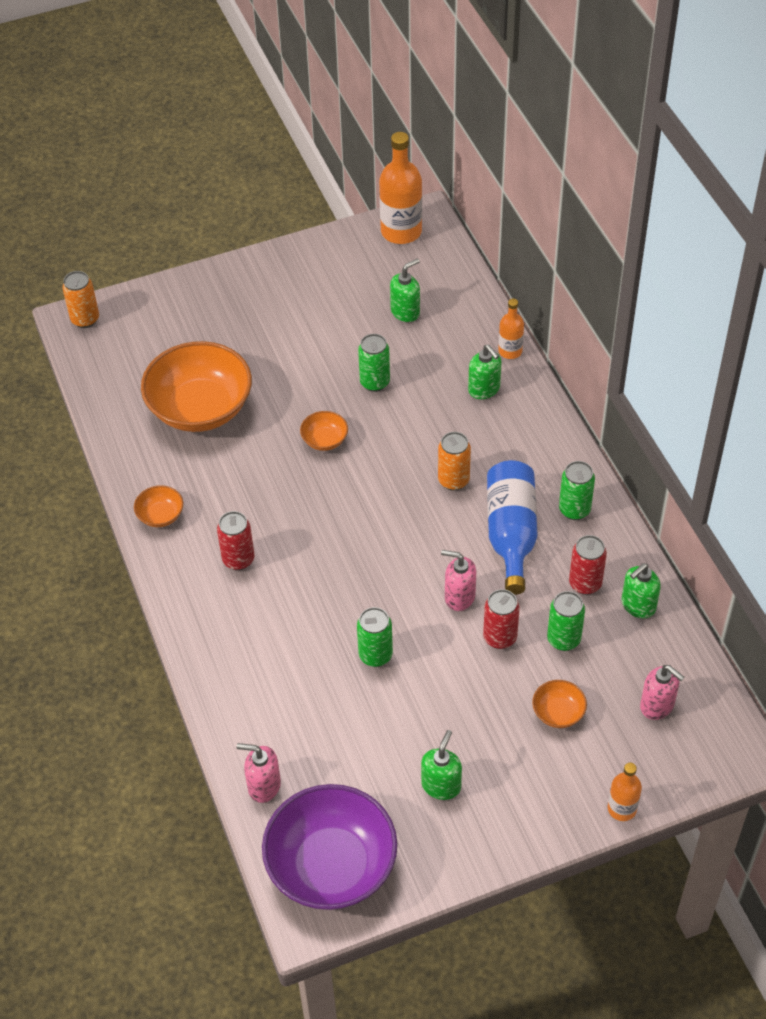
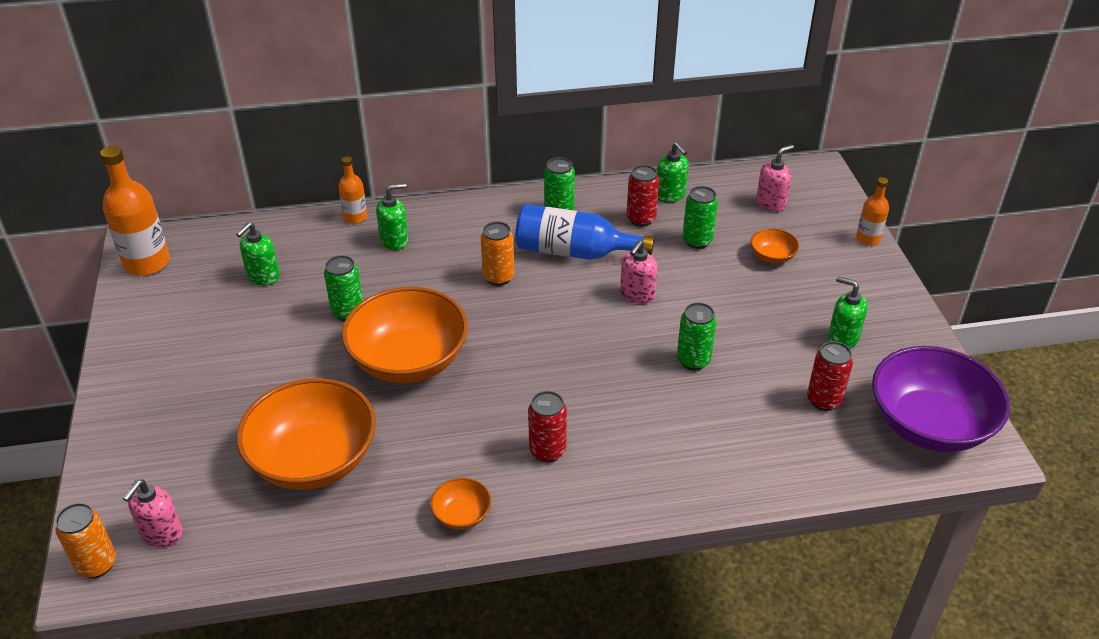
camera: 80 degrees left, 10 degrees down
pink soap dispenser [236,743,281,803] -> pink soap dispenser moved to [123,479,183,548]
orange bowl [300,411,348,451] -> orange bowl [342,287,468,383], size x2.32
green soap dispenser [390,258,420,322] -> green soap dispenser turned 120 degrees counterclockwise [236,222,280,285]
red can [483,589,520,649] -> red can moved to [807,341,853,411]

